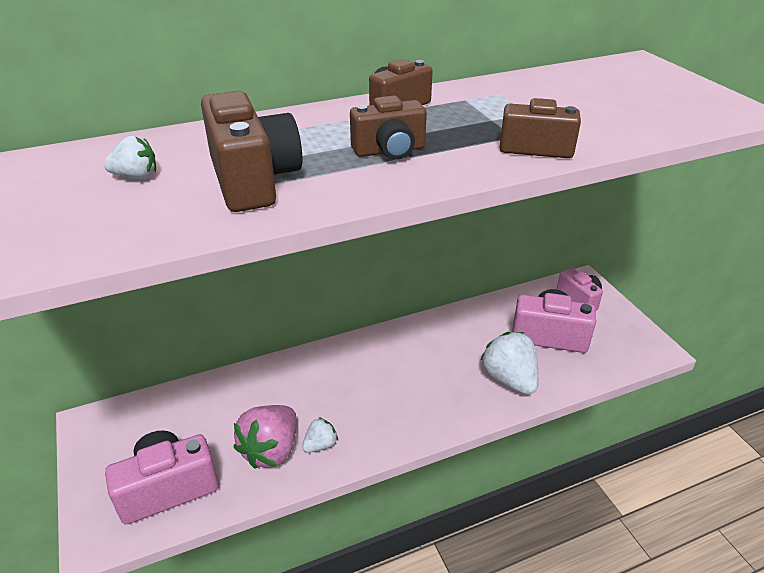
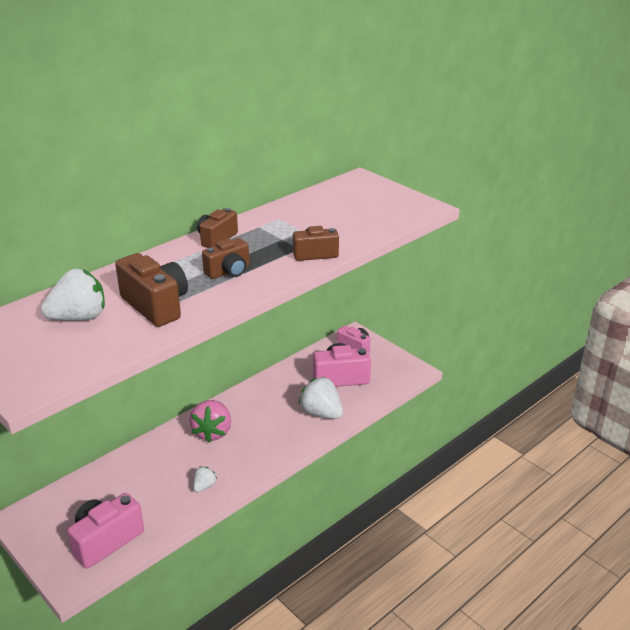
camera: 20 degrees left, 5 degrees down
white strawberry [104,136,156,179] -> white strawberry [41,269,105,321], size x1.93
pink strawberry [233,405,297,469] -> pink strawberry moved to [190,400,231,442]

